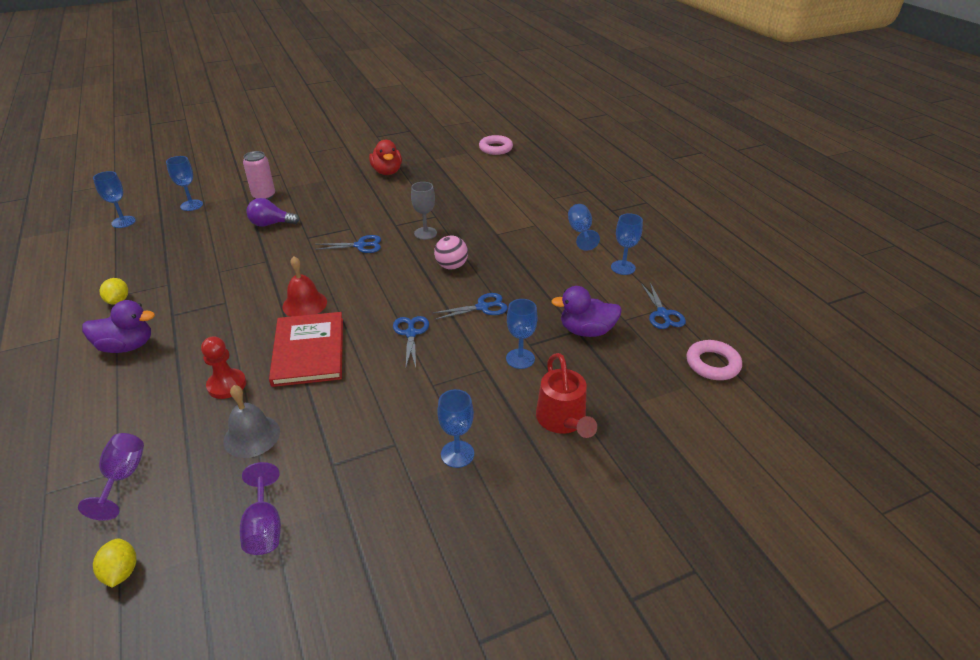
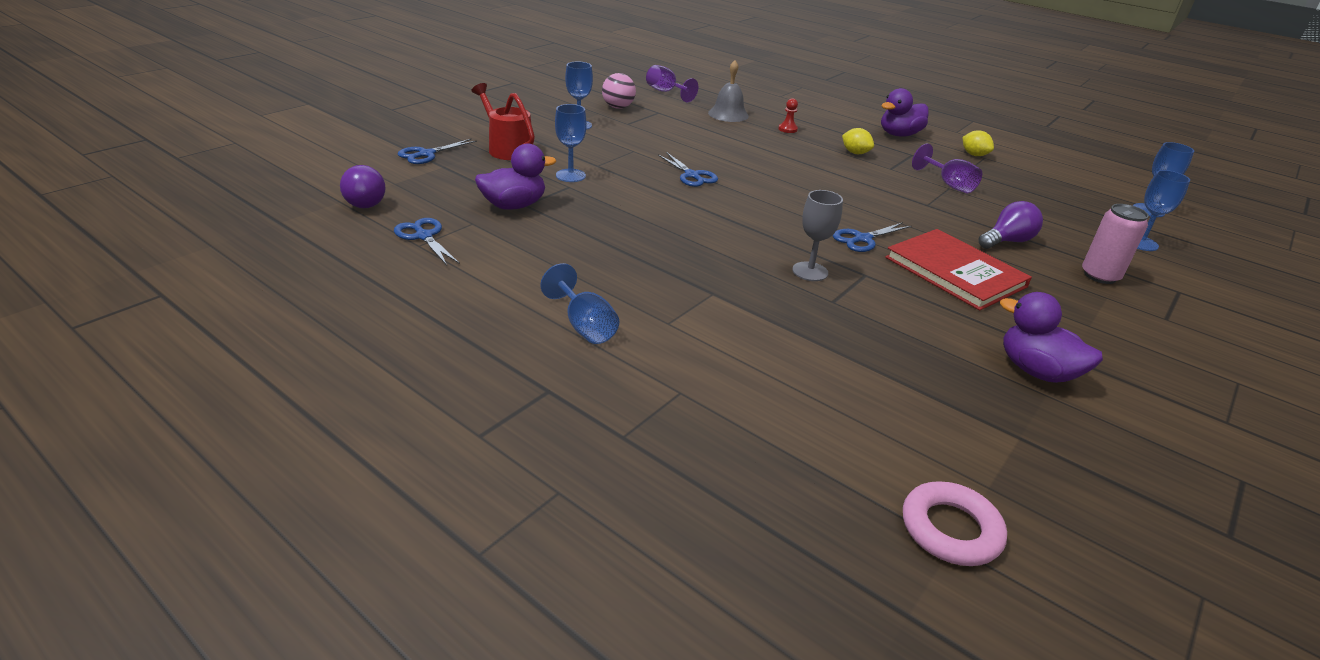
camera: 150 degrees right, 5 degrees down
purple goblet [78,433,144,521] -> purple goblet moved to [912,144,982,193]
yellow lemon [93,538,136,587] -> yellow lemon moved to [842,128,874,154]
red pawn [201,336,246,399] -> red pawn [778,98,798,133], size x0.61
red book [269,312,343,387] -> red book moved to [885,229,1032,311]
red bell [282,256,327,317] -> none
red duck [369,139,402,175] -> purple duck [1000,292,1103,383]
blue scissors [433,293,508,320] -> blue scissors moved to [398,139,477,164]
pink ball [434,235,468,270] -> pink ball moved to [602,73,636,109]
blue goblet [611,213,643,275] -> none
pink ring [686,340,742,380] -> purple light bulb [340,165,386,208]

